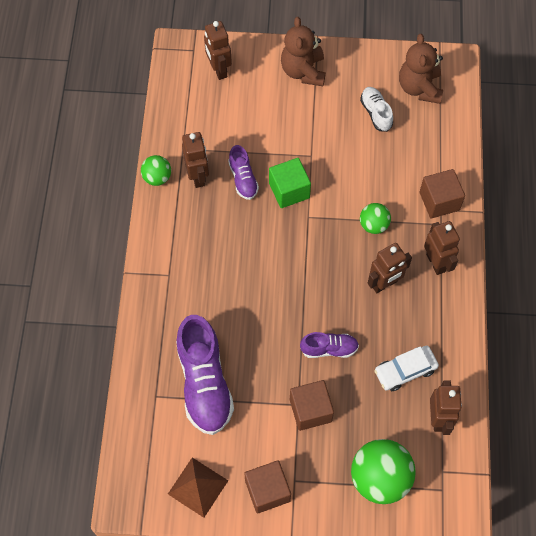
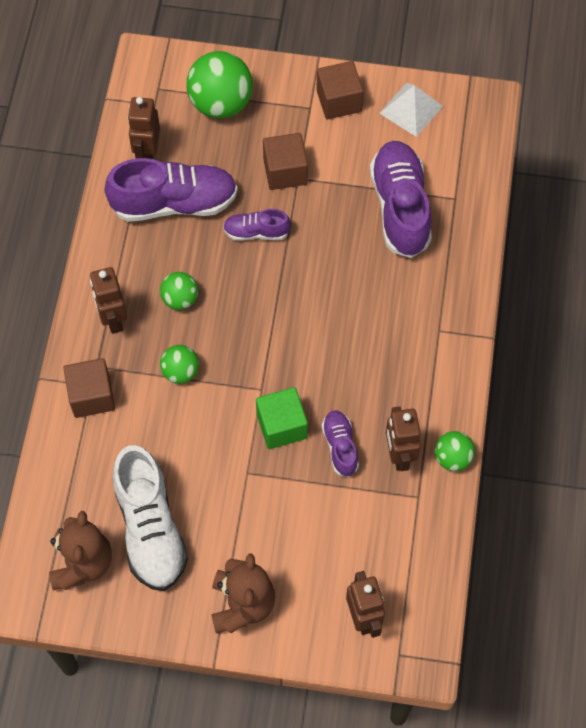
camera: 175 degrees left, 0 degrees up
brown pyramid [168,458,228,518] -> white pyramid [379,83,443,137]
white shoe [360,87,393,132] -> white shoe [112,445,188,591], size x1.93
brown robot [368,243,412,293] -> green ball [160,272,198,310]
white car [374,346,439,391] -> purple shoe [104,158,238,222]

